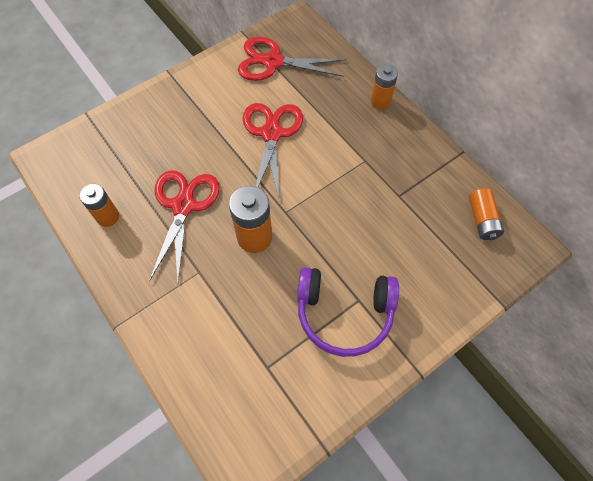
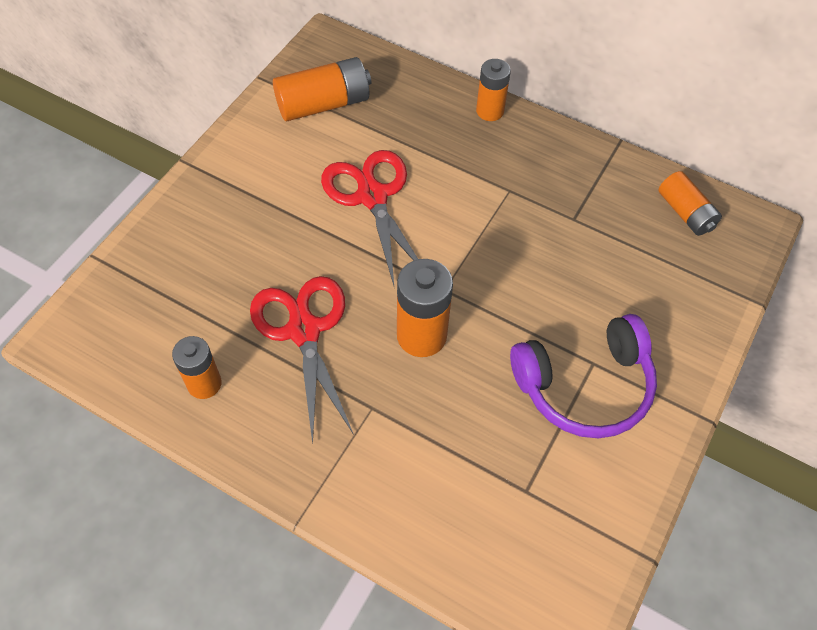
camera: 25 degrees left, 5 degrees down
red scissors [238,37,347,81] -> orange battery [273,57,371,121]

